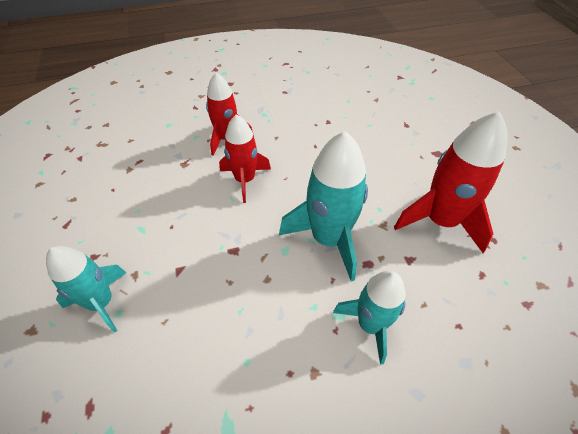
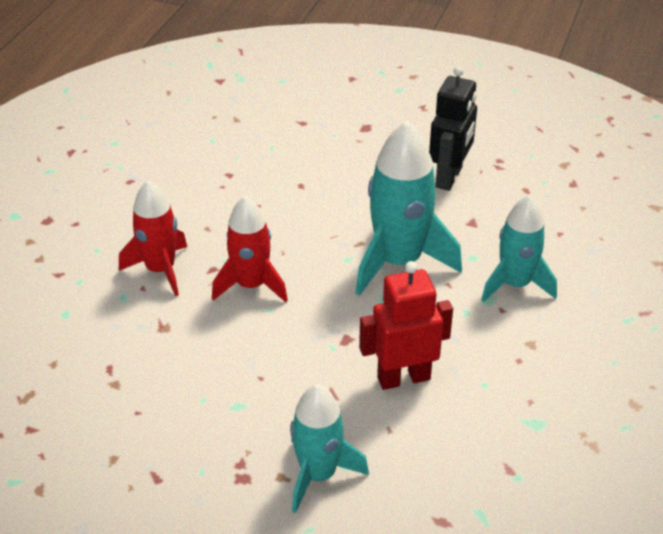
camera: 55 degrees left, 10 degrees down
red rocket [394,111,508,253] -> black robot [429,66,477,191]
none -> red robot [359,261,453,390]

